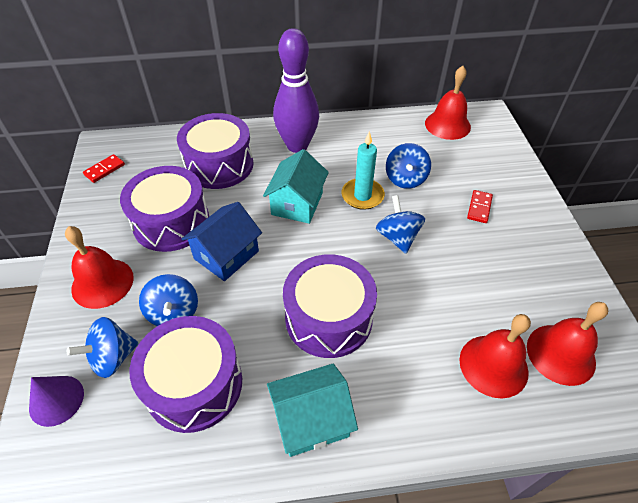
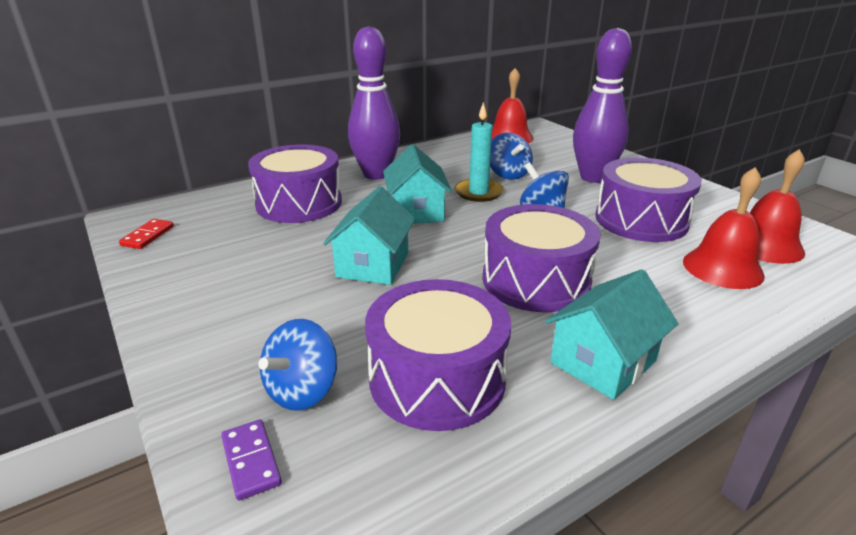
camera: 25 degrees left, 20 degrees down
purple cone [29,376,84,427] -> purple domino [221,419,282,501]
red bell [65,226,134,309] -> none
purple drum [120,166,209,252] -> purple drum moved to [595,157,702,242]
blue spinning top [139,274,198,326] -> none
blue house [182,202,262,281] -> turquoise house [323,186,415,285]
red domino [467,190,493,223] -> purple bowling pin [573,28,632,183]

